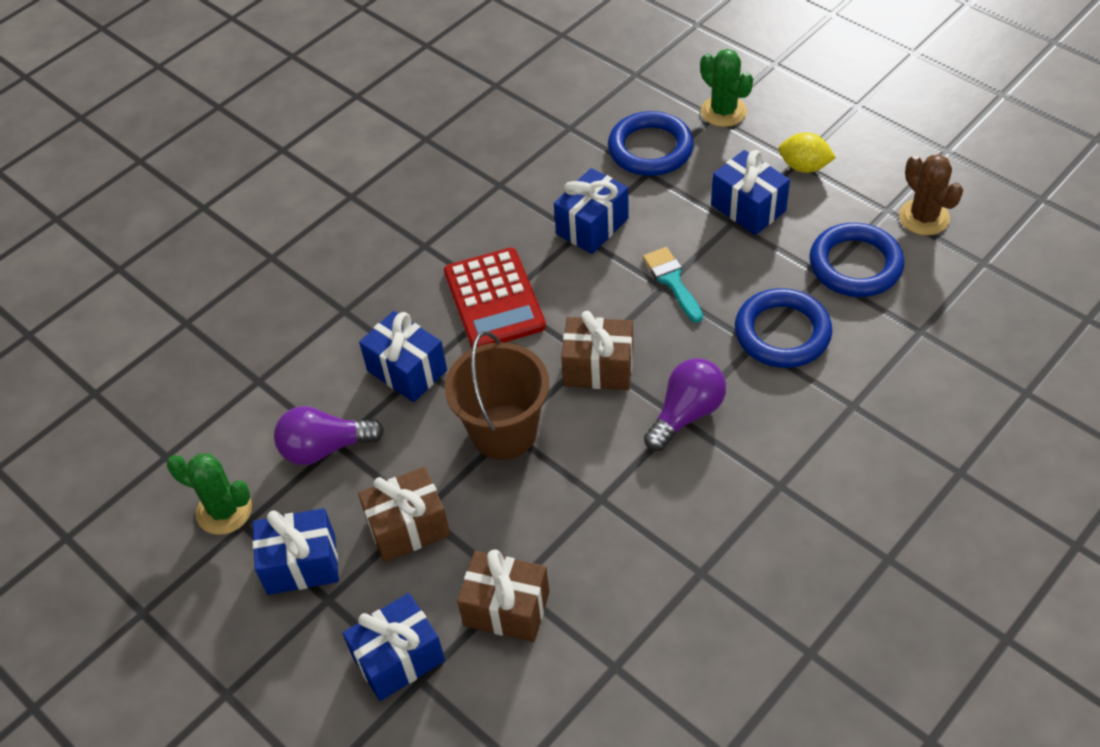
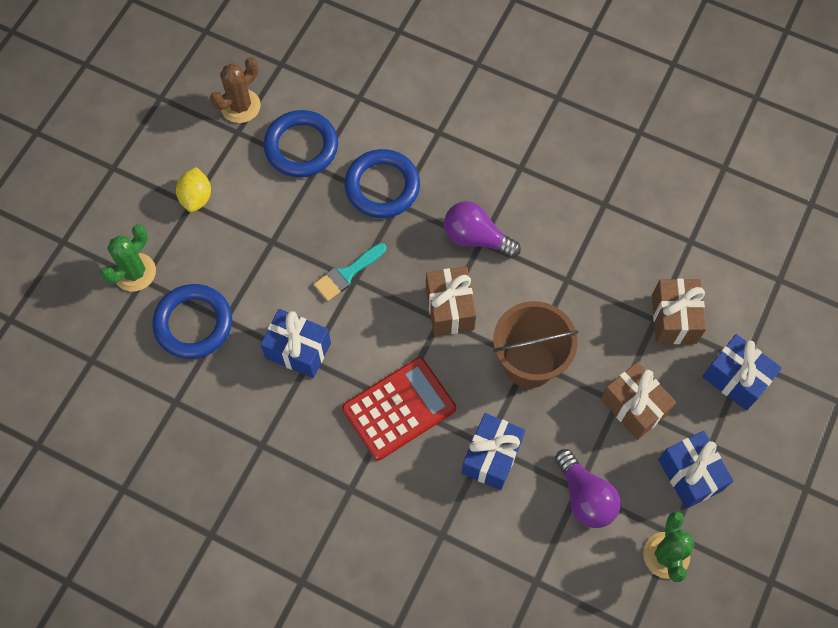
camera: 110 degrees left, 15 degrees up
blue gift [711,150,790,235] -> none

